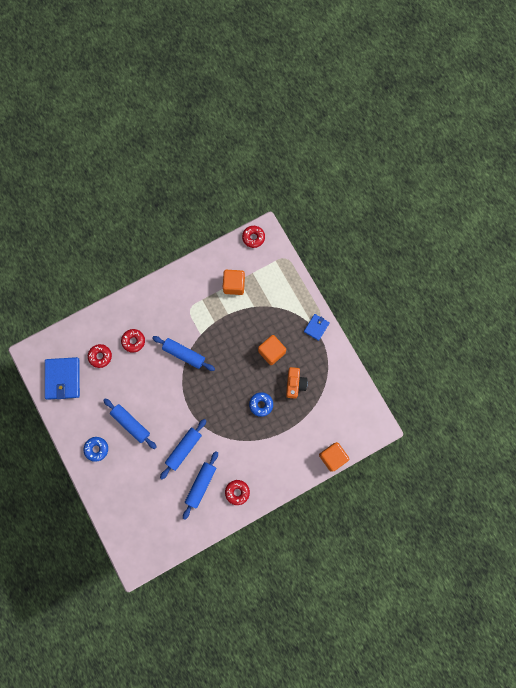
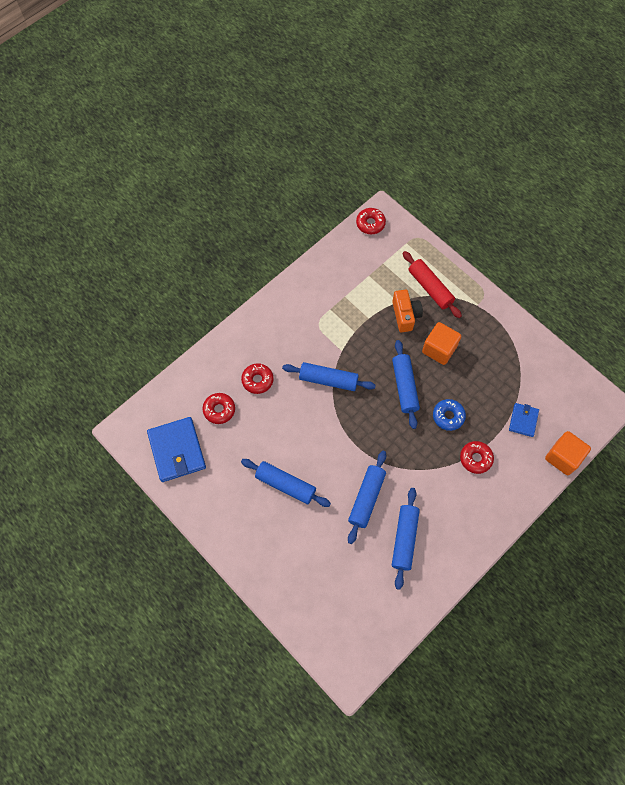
camera: 15 degrees left, 10 degrees down
blue donut [83,437,108,462] -> none
orange cube [223,270,245,295] -> none
red donut [225,480,250,505] -> red donut moved to [460,441,494,474]
orange camera [286,367,308,399] -> orange camera moved to [392,289,423,332]
blue wallet [304,314,329,341] -> blue wallet moved to [509,403,539,437]
none -> blue rolling pin [392,340,420,429]
none -> red rolling pin [403,251,462,318]

